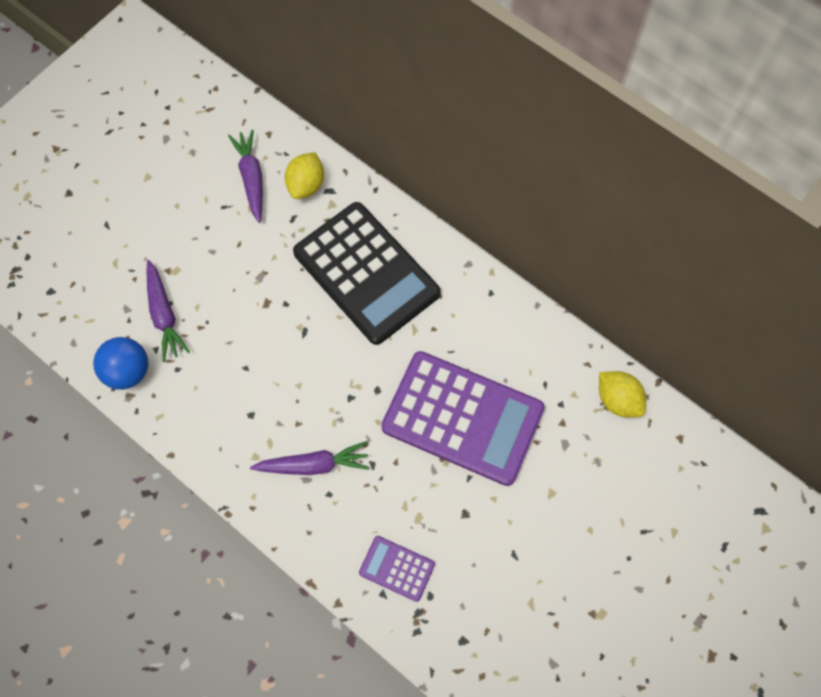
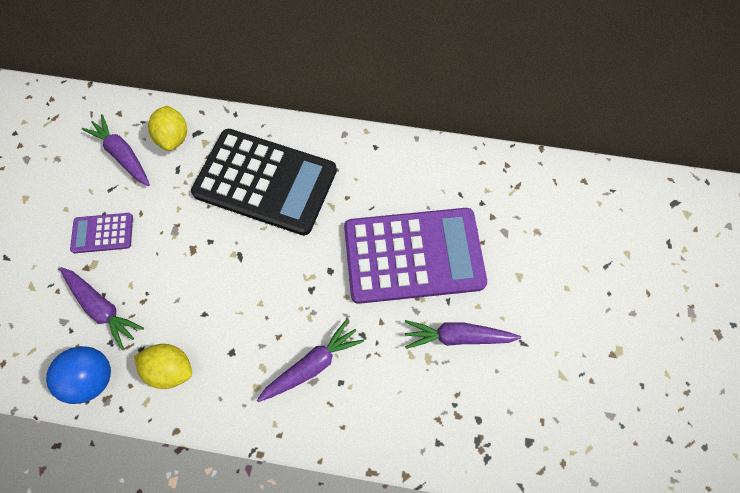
camera: 30 degrees left, 0 degrees up
purple calculator [359,536,435,602] -> purple calculator moved to [70,213,133,253]
yellow lemon [599,371,646,418] -> yellow lemon moved to [134,344,192,389]
none -> purple carrot [405,320,521,349]

